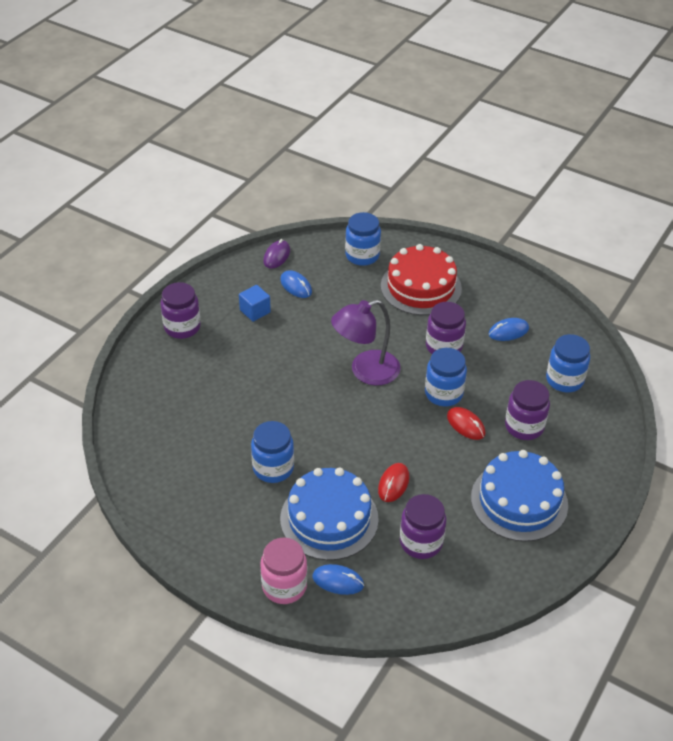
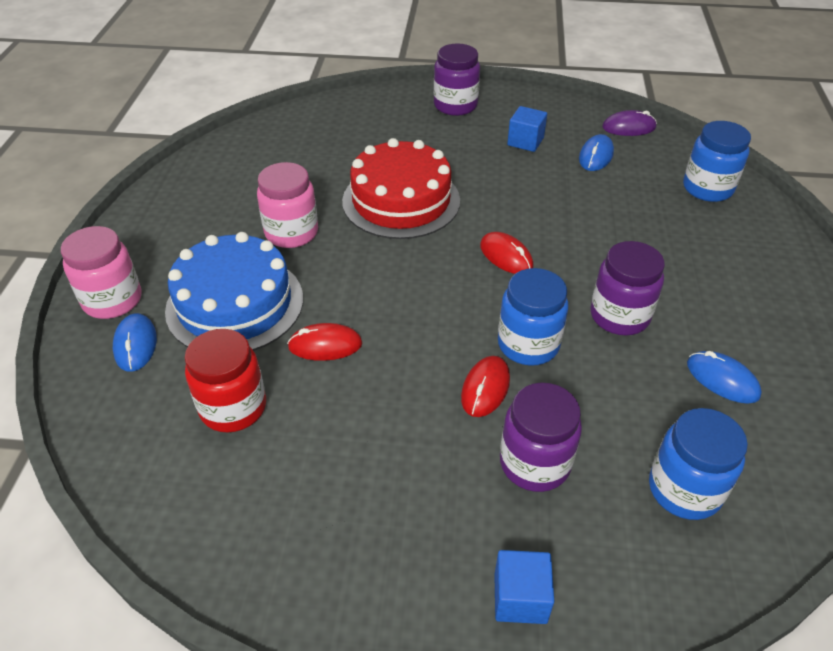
camera: 65 degrees right, 0 degrees up
blue jar [251,421,294,483] -> pink jar [257,162,318,248]
purple lamp [331,300,401,385] -> red mouse [480,232,534,274]
red cake [381,244,462,315] -> red cake moved to [342,138,460,239]
purple jar [400,494,446,559] -> red jar [185,329,266,432]
blue cake [471,450,568,542] -> none
none -> blue cube [494,550,554,624]

